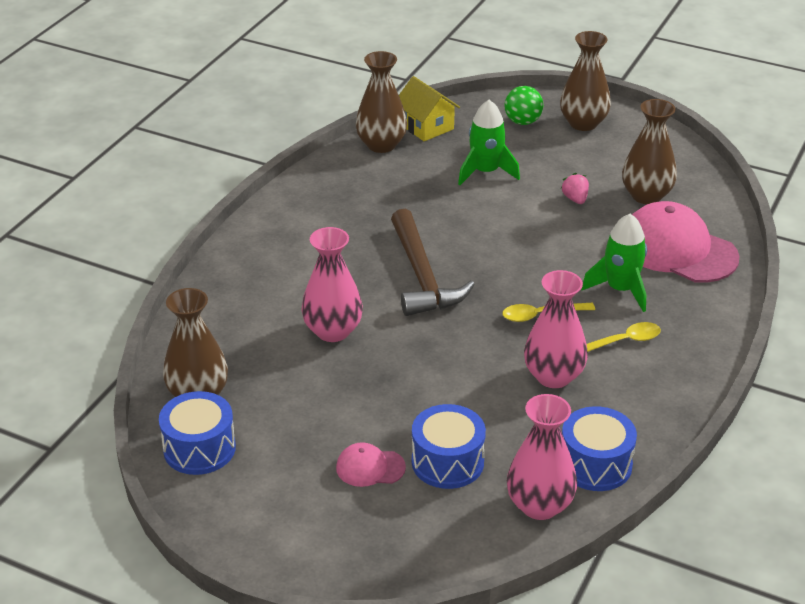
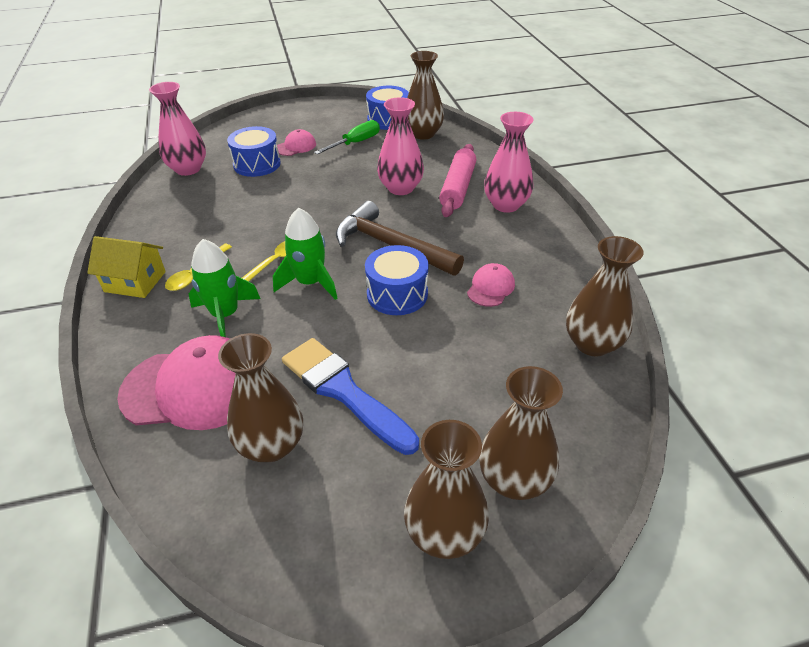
camera: 140 degrees right, 5 degrees up
yellow house [399,76,460,141] -> yellow house moved to [87,236,166,298]
green rocket [458,100,520,185] -> green rocket moved to [273,208,337,300]
green ball [504,86,543,125] -> brown vase [479,366,563,500]
pink vase [524,270,588,388] -> pink vase moved to [484,112,533,213]
pink strawberry [561,173,589,204] -> blue brush [282,338,419,455]
blue drum [562,406,637,491] -> blue drum moved to [365,245,429,315]
none -> green screwdriver [314,120,380,154]
none -> pink rolling pin [439,144,476,217]
none -> pink cap [467,263,515,307]

